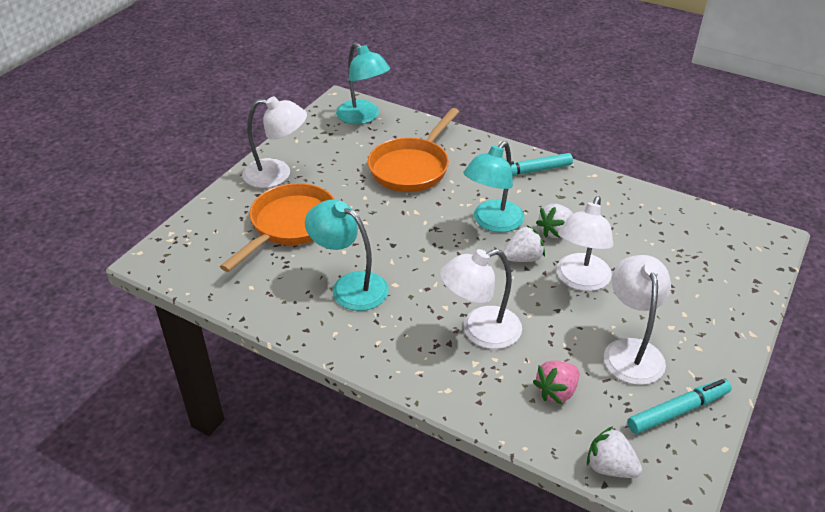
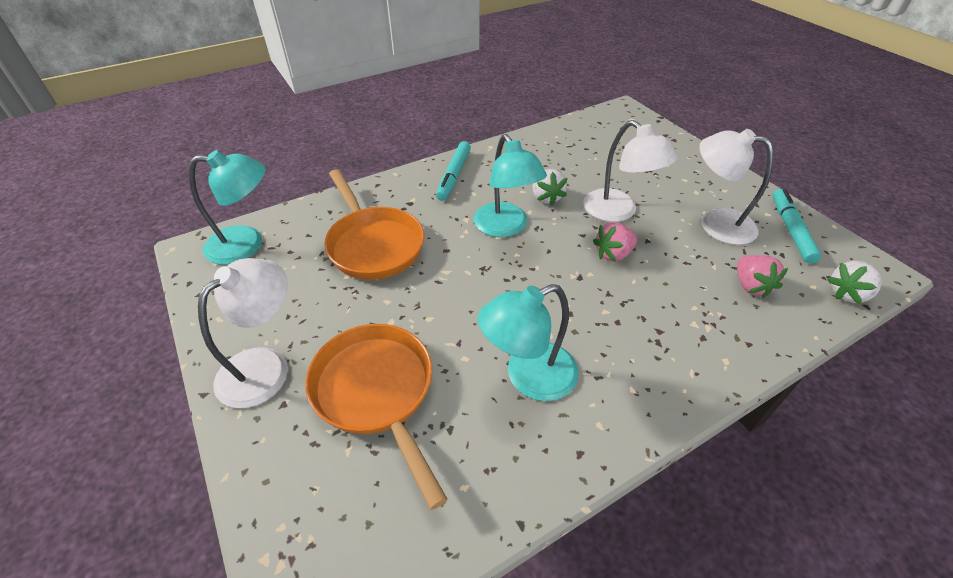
camera: 60 degrees left, 5 degrees up
white lamp [440,249,522,349] -> none
white strawberry [503,226,545,262] -> none
none -> pink strawberry [593,222,638,262]

